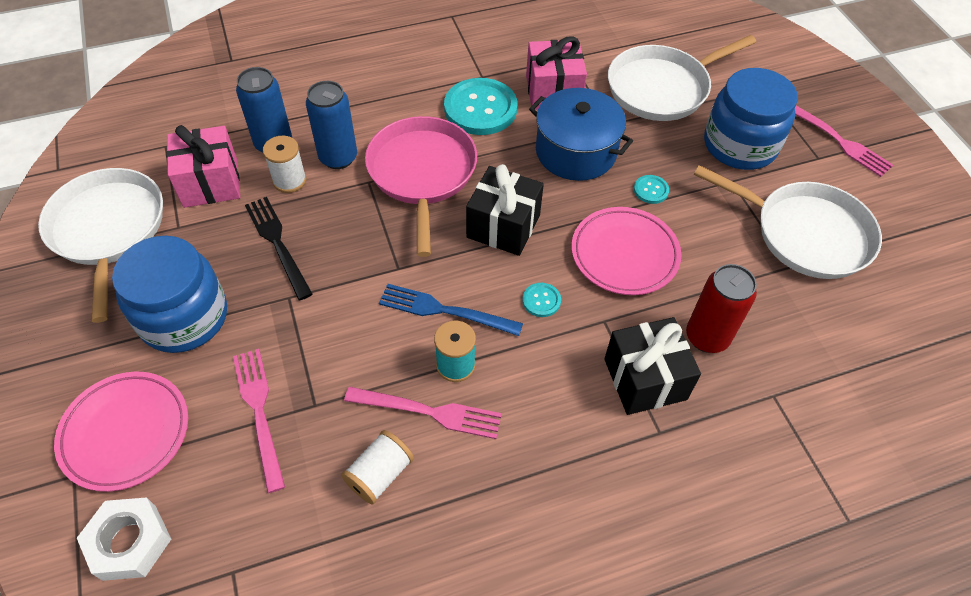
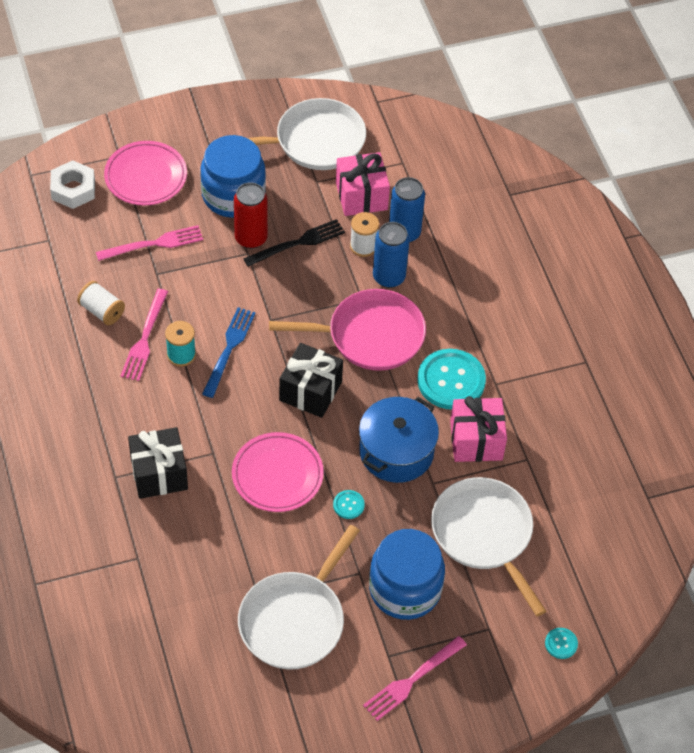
camera: 90 degrees right, 0 degrees up
turquoise button [522,283,561,317] -> turquoise button moved to [545,628,578,659]
red can [686,264,757,353] -> red can moved to [234,182,268,249]

